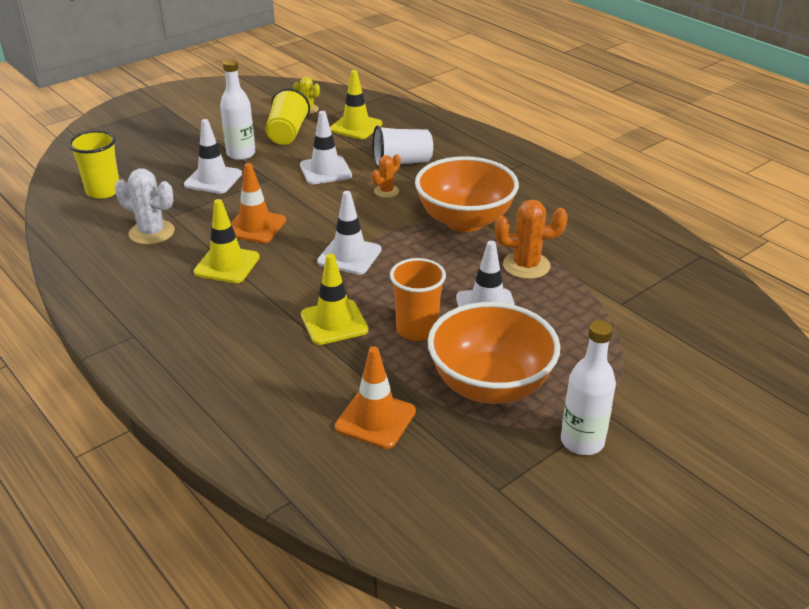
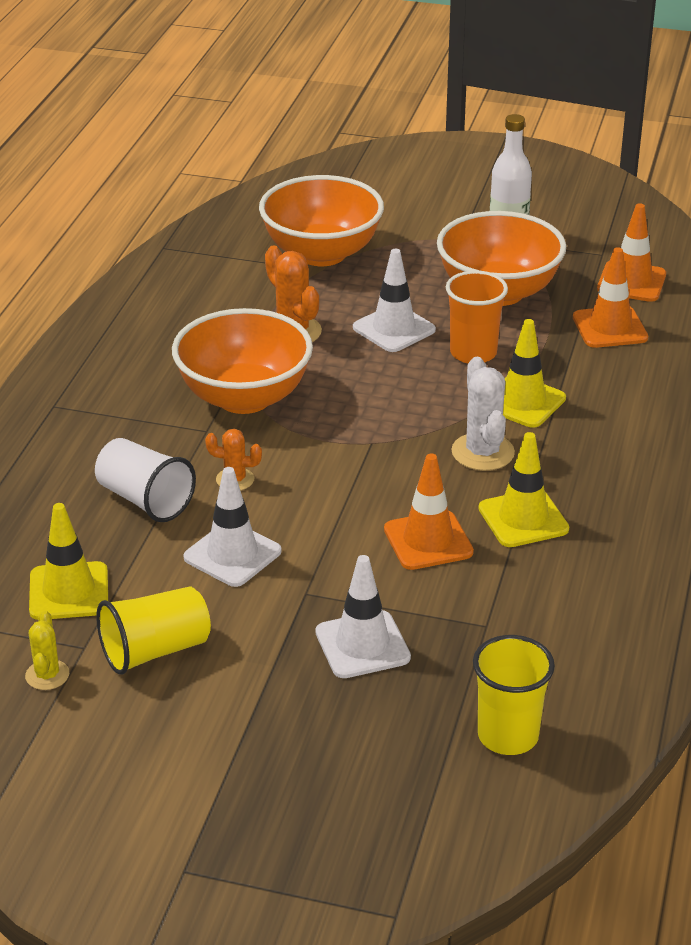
camera: 125 degrees left, 0 degrees up
white cactus [115,169,175,245] -> white cactus moved to [451,357,515,471]
white bottle [220,59,255,160] -> none
white traffic cone [317,191,381,275] -> none
none -> orange bowl [259,175,384,266]
none -> orange traffic cone [597,203,666,302]

